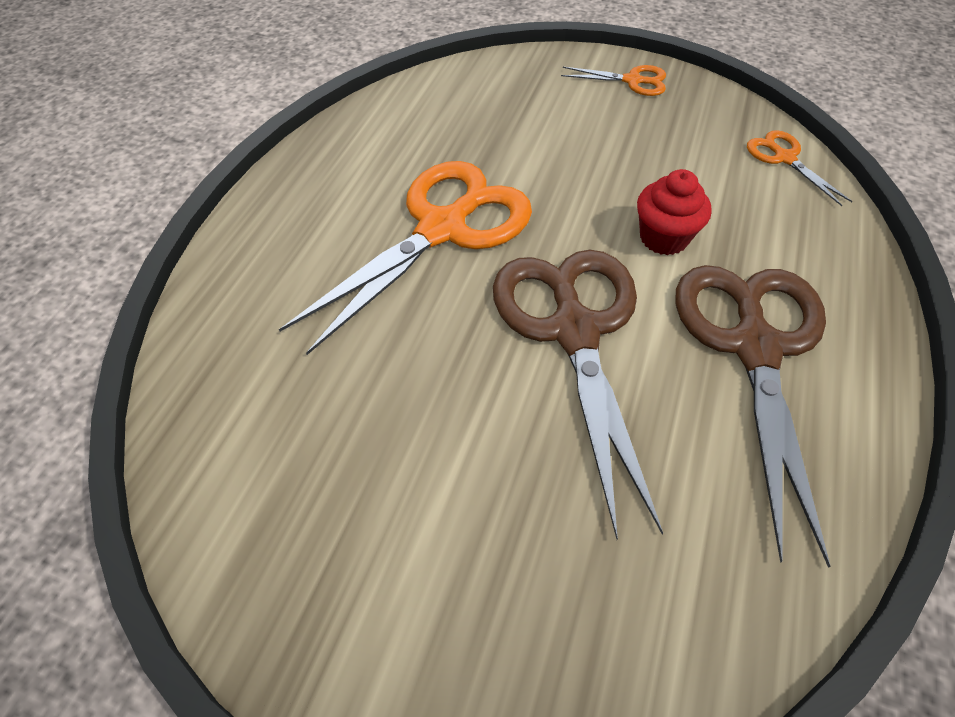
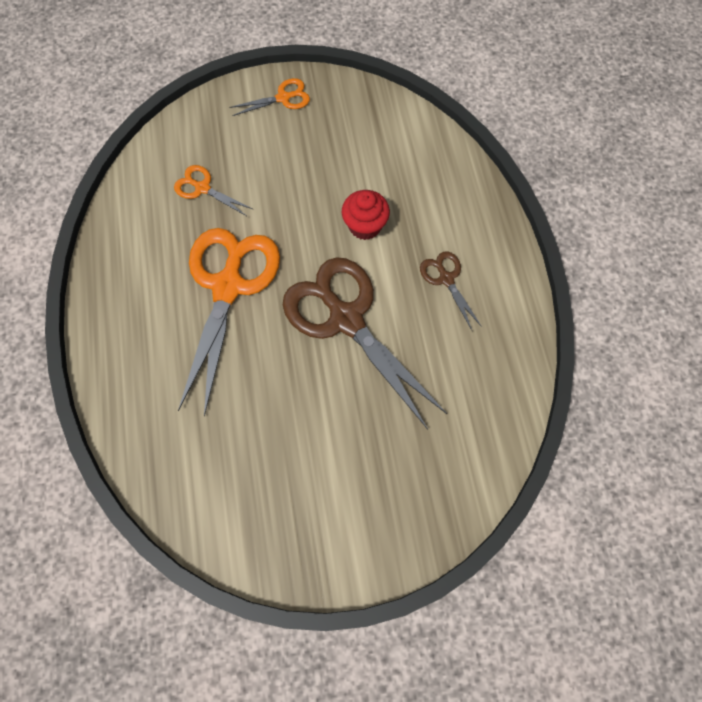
camera: 30 degrees left, 15 degrees up
brown scissors [675,265,830,568] -> brown scissors [420,251,482,330], size x0.46
orange scissors [747,130,853,206] -> orange scissors moved to [174,165,253,216]

